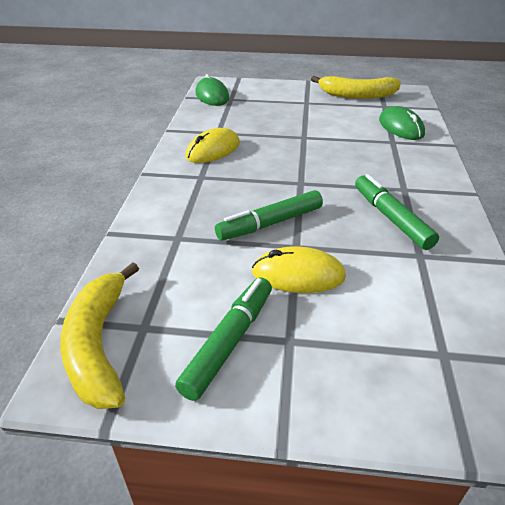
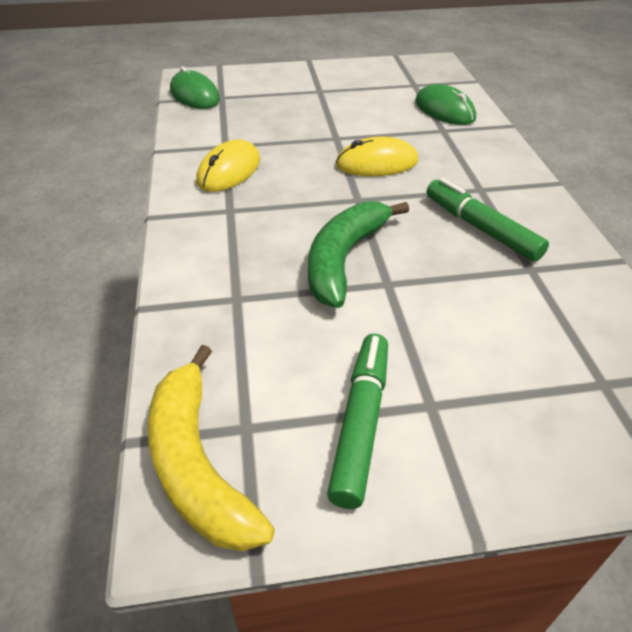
camera: 15 degrees left, 5 degrees up
green marker [215,190,323,240] -> green banana [308,201,409,308]
yellow mouse [252,246,346,293] -> yellow mouse moved to [336,136,418,176]
yellow banana [311,76,401,99] -> none

